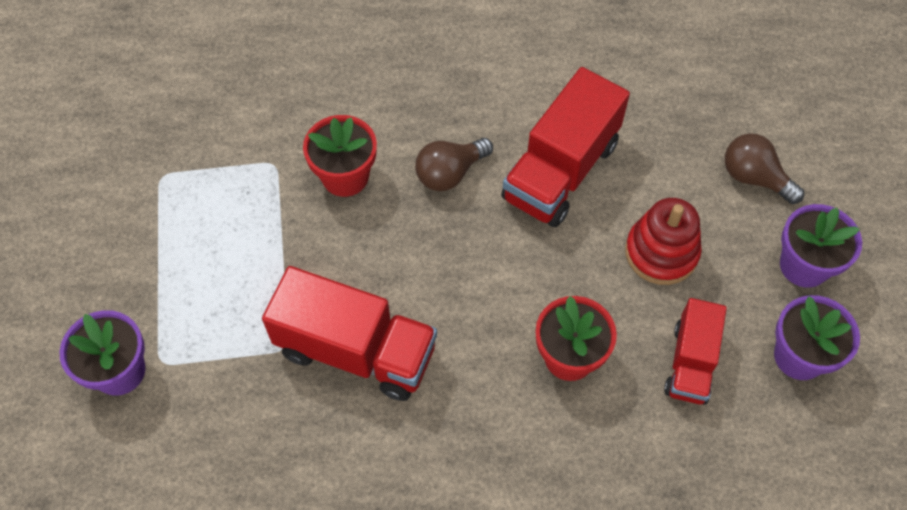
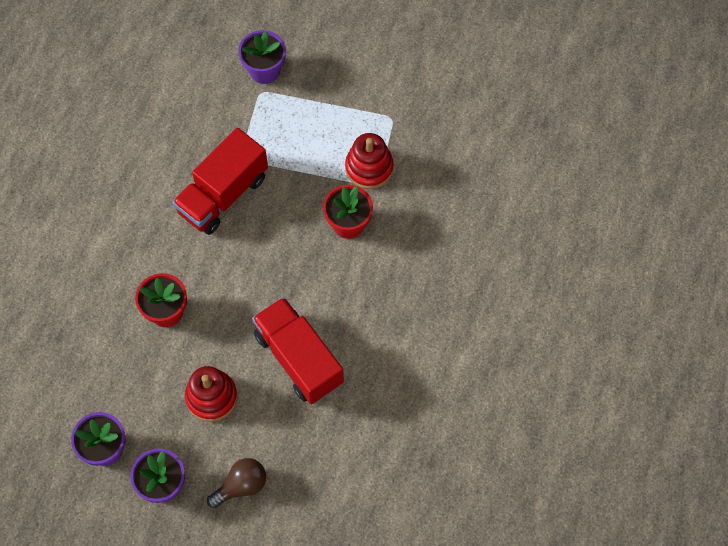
camera: 110 degrees right, 5 degrees up
brown light bulb [415,138,493,191] -> none
red truck [664,298,727,405] -> none
none -> red stacking toy [345,133,394,189]

